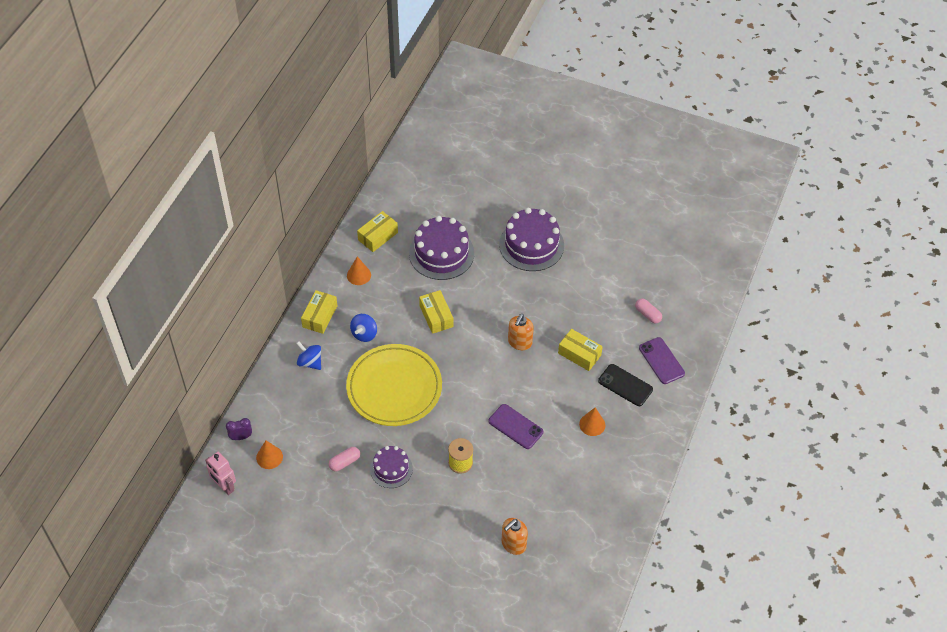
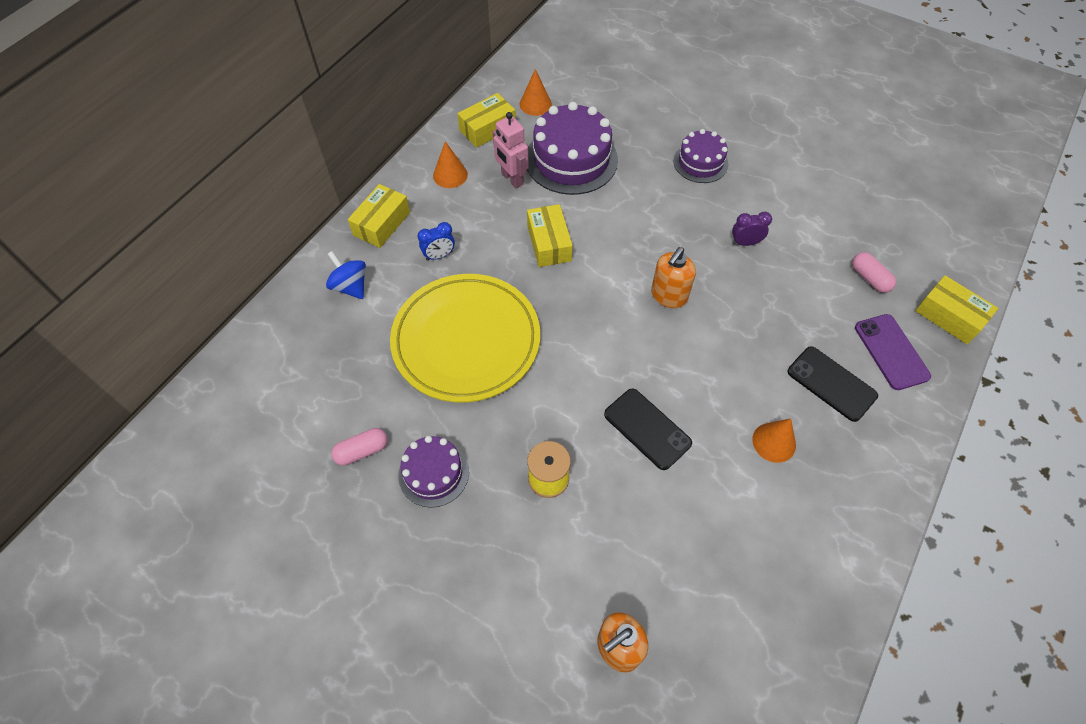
camera: 10 degrees right, 5 degrees up
pink robot [205,452,236,495] -> pink robot moved to [493,112,529,189]
purple clock [226,418,252,440] -> purple clock moved to [732,212,772,246]
orange cone [256,441,283,469] -> orange cone moved to [520,69,552,116]
blue spinning top [350,314,377,342] -> blue clock [418,222,455,261]
purple phone [488,404,543,449] -> black phone [604,388,692,470]
purple cake [499,208,564,271] -> purple cake [673,129,728,183], size x0.59
yellow box [558,329,603,371] -> yellow box moved to [915,275,998,344]

